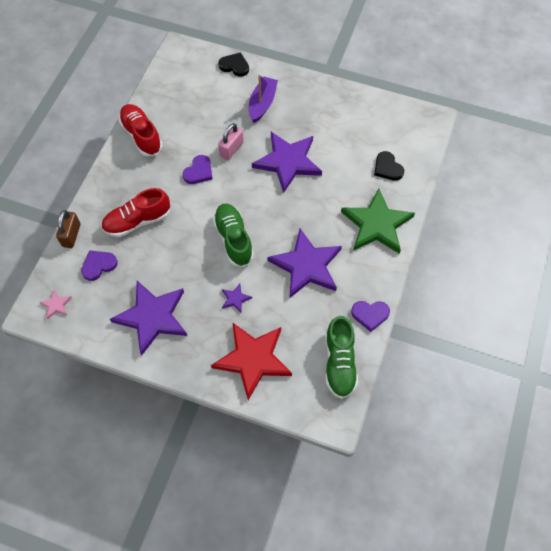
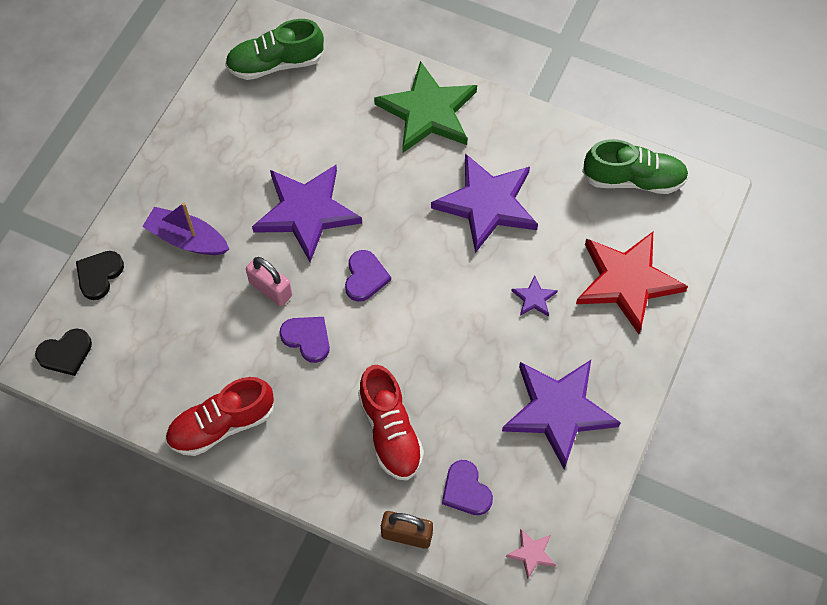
camera: 85 degrees left, 0 degrees up
green shoe [213,203,254,267] -> green shoe moved to [225,19,324,80]
purple heart [351,301,390,332] -> purple heart moved to [345,250,391,302]
black heart [374,151,404,181] -> black heart moved to [35,328,92,376]

